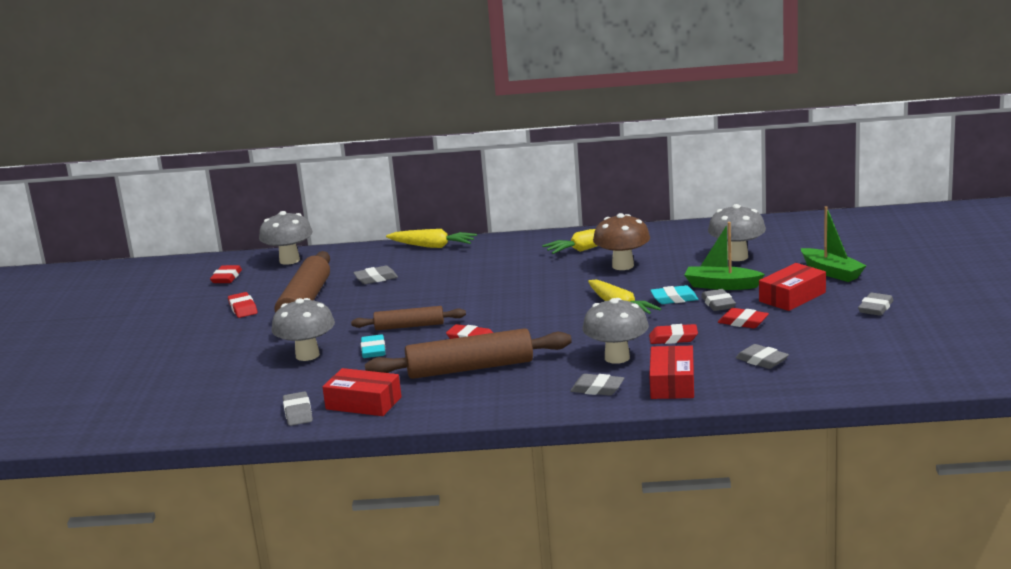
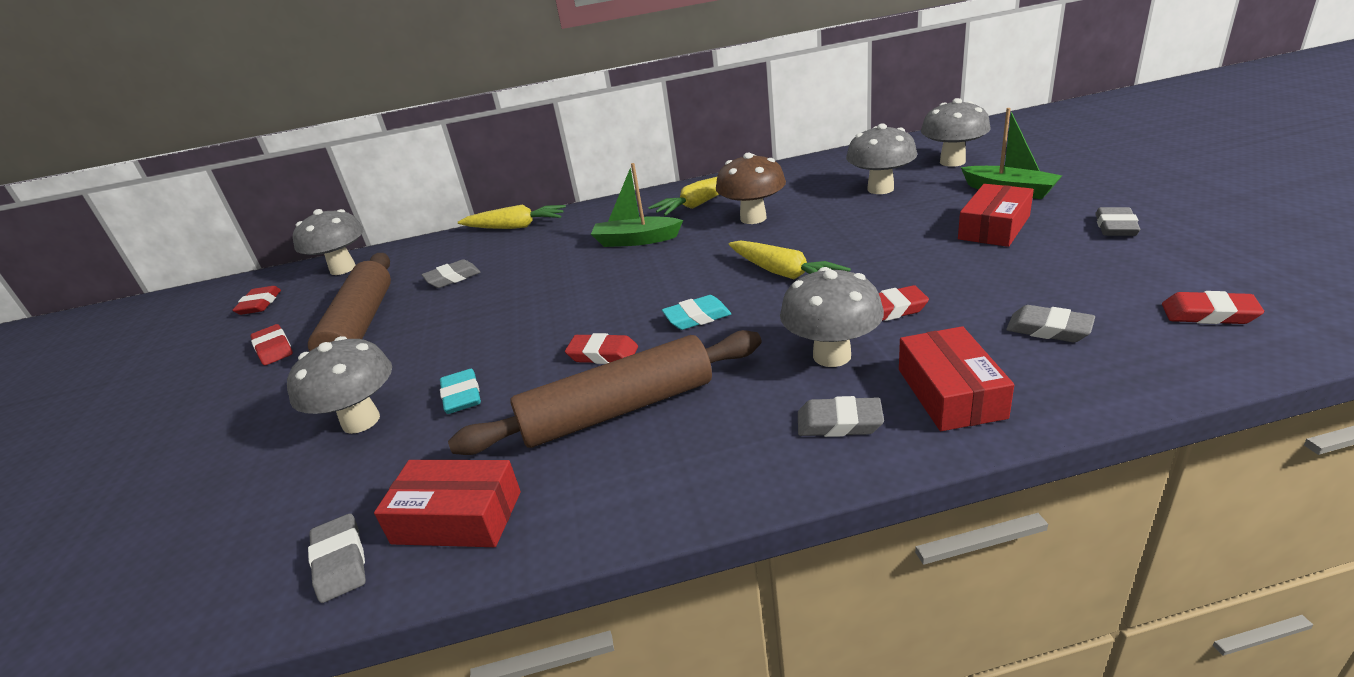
camera: 10 degrees left, 10 degrees up
brown rolling pin [351,306,466,330] -> none
turquoise eraser [650,285,698,304] -> turquoise eraser moved to [662,295,731,330]
green boat [684,222,765,290] -> green boat moved to [591,163,683,247]
grey eraser [701,289,736,311] -> none
red eraser [718,308,769,328] -> red eraser moved to [1162,291,1264,324]
none -> grey mushroom [921,98,991,167]

